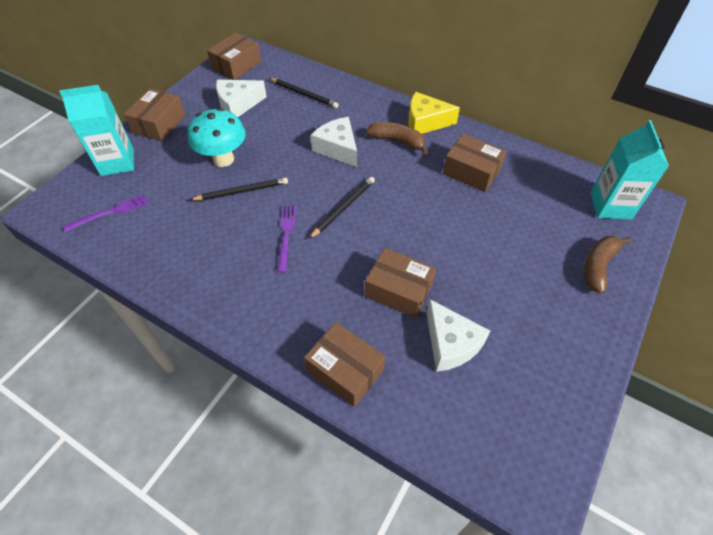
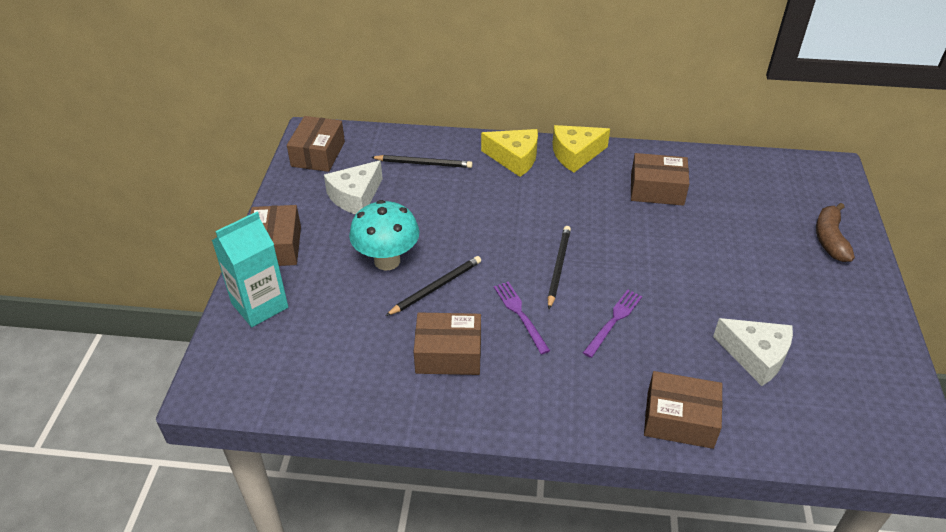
camera: 25 degrees left, 10 degrees down
purple fork [63,194,149,232] -> purple fork moved to [583,290,642,358]
white cheese [311,117,357,167] -> none
brown box [365,248,436,318] -> brown box moved to [414,312,481,375]
brown banana [366,122,428,155] -> none
turquoise carton [591,120,669,219] -> none
none -> yellow cheese [481,129,538,177]

